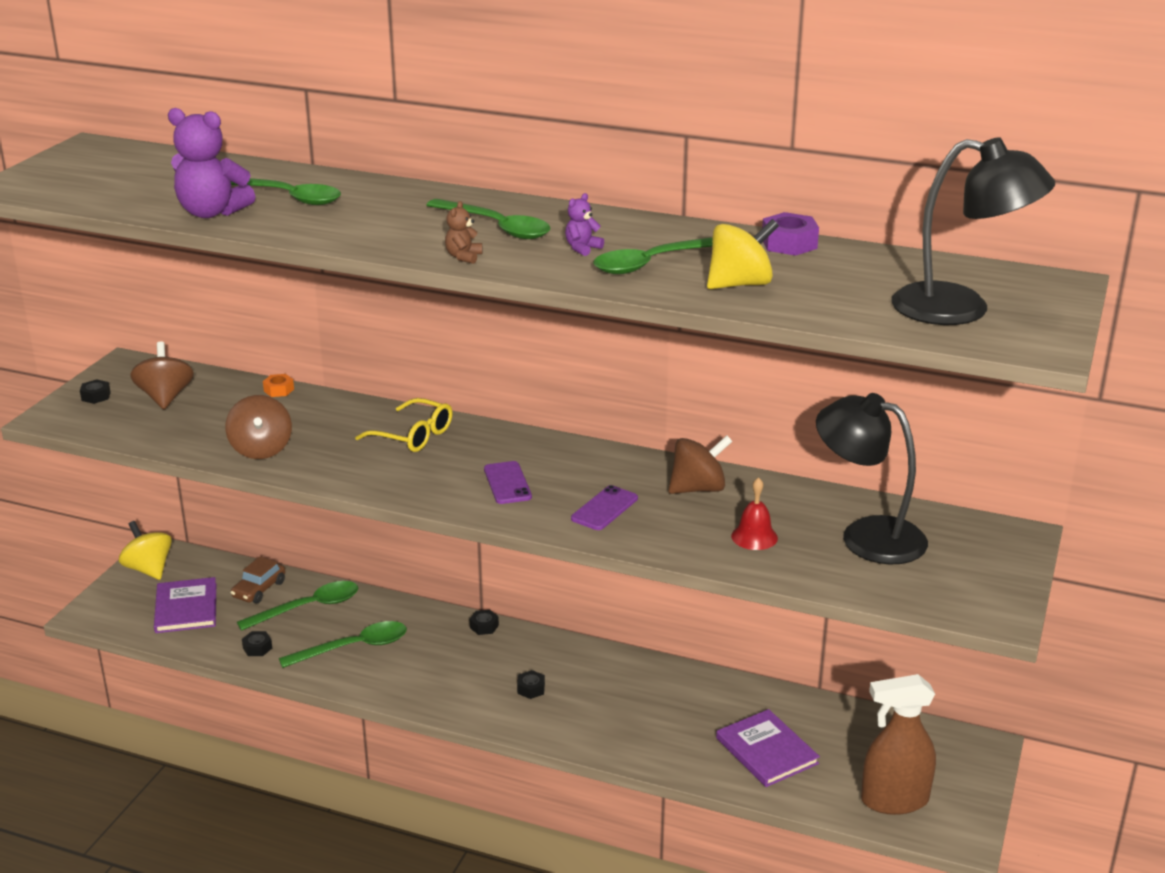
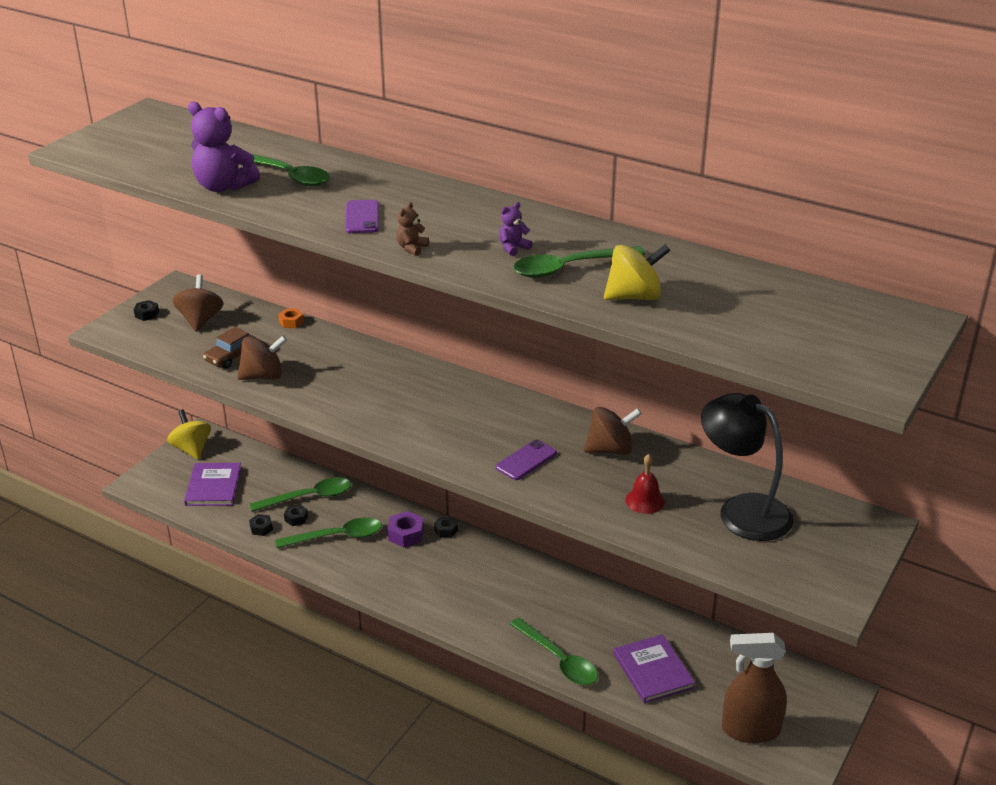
camera: 10 degrees right, 5 degrees up
brown spinning top [225,395,292,459] -> brown spinning top turned 105 degrees counterclockwise [237,336,287,380]
brown car [230,557,285,603] -> brown car moved to [203,327,256,369]
yellow glasses [355,398,453,452] -> none
green spoon [426,199,551,239] -> green spoon moved to [510,618,598,685]
purple phone [484,461,532,504] -> purple phone moved to [345,200,379,233]
black nut [517,670,545,699] -> black nut moved to [284,504,308,526]
purple nut [762,212,819,256] -> purple nut moved to [388,511,424,548]
black lamp [891,137,1055,325] -> none

